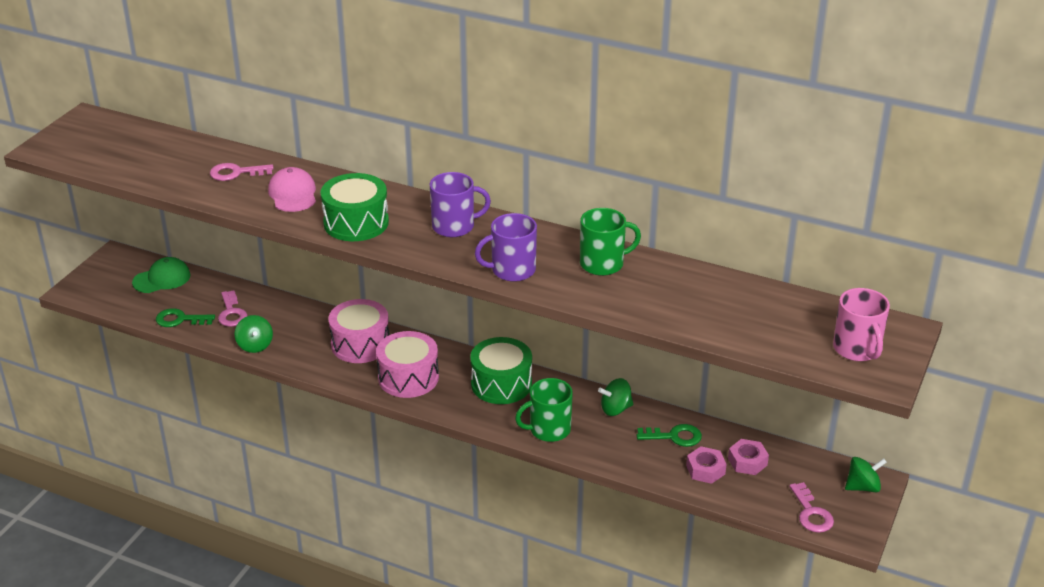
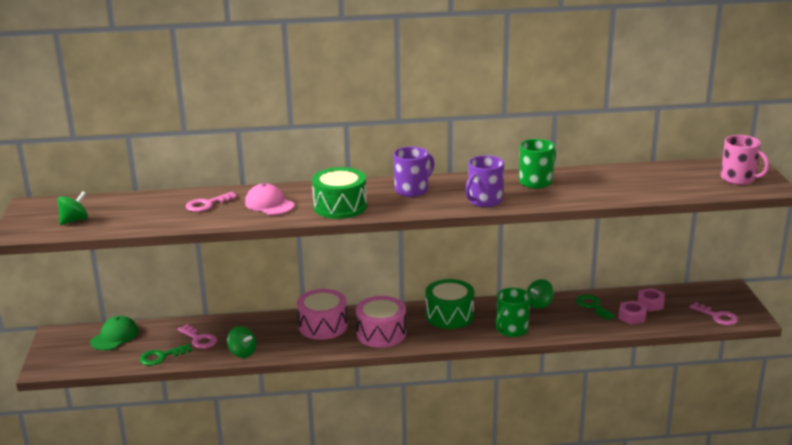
camera: 30 degrees left, 10 degrees down
green key [636,424,702,447] -> green key turned 90 degrees counterclockwise [576,294,615,320]
green spinning top [845,457,887,492] -> green spinning top moved to [57,191,88,225]

